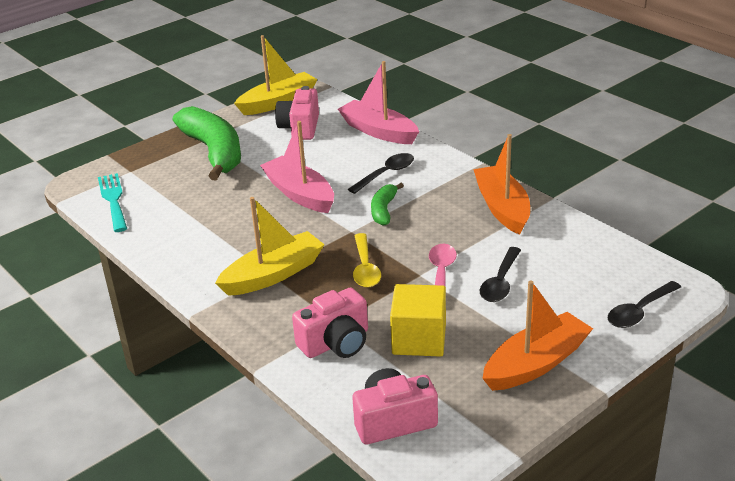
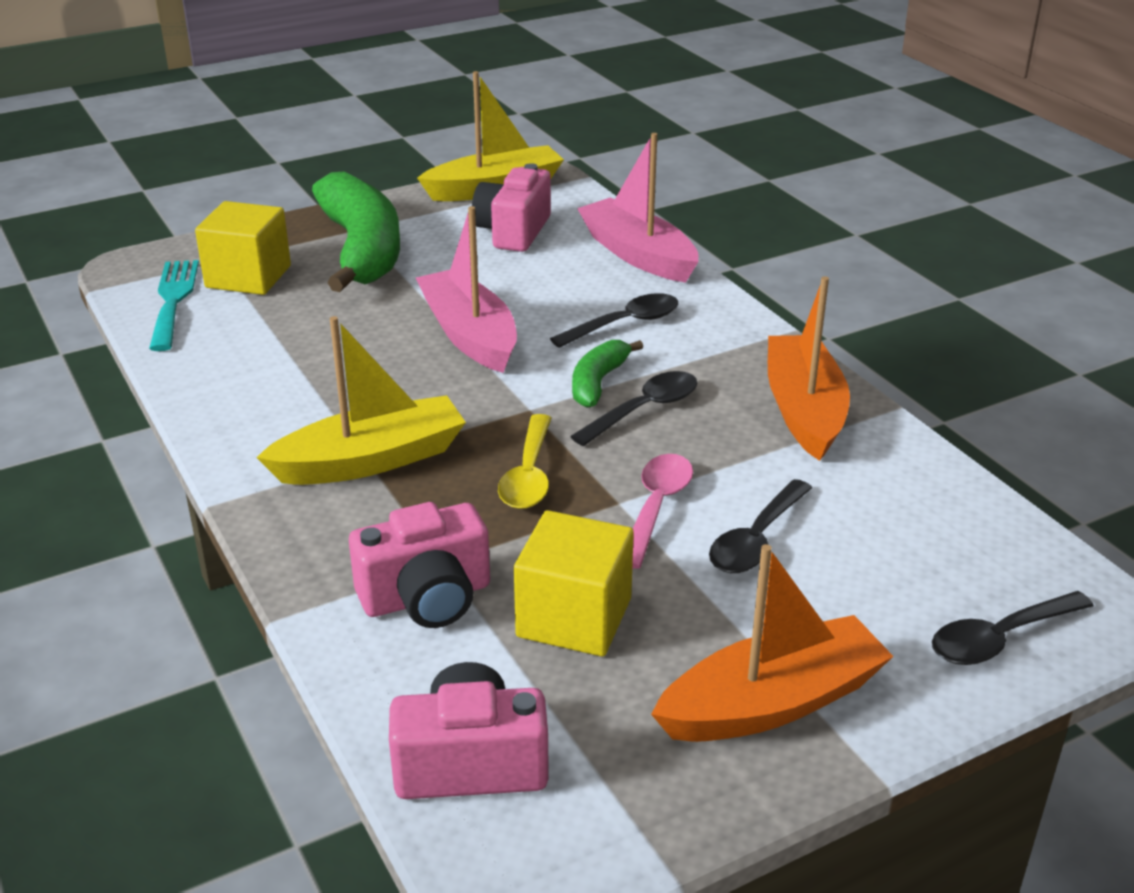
camera: 10 degrees right, 0 degrees up
none -> yellow cube [195,201,291,295]
none -> black spoon [570,371,698,446]

